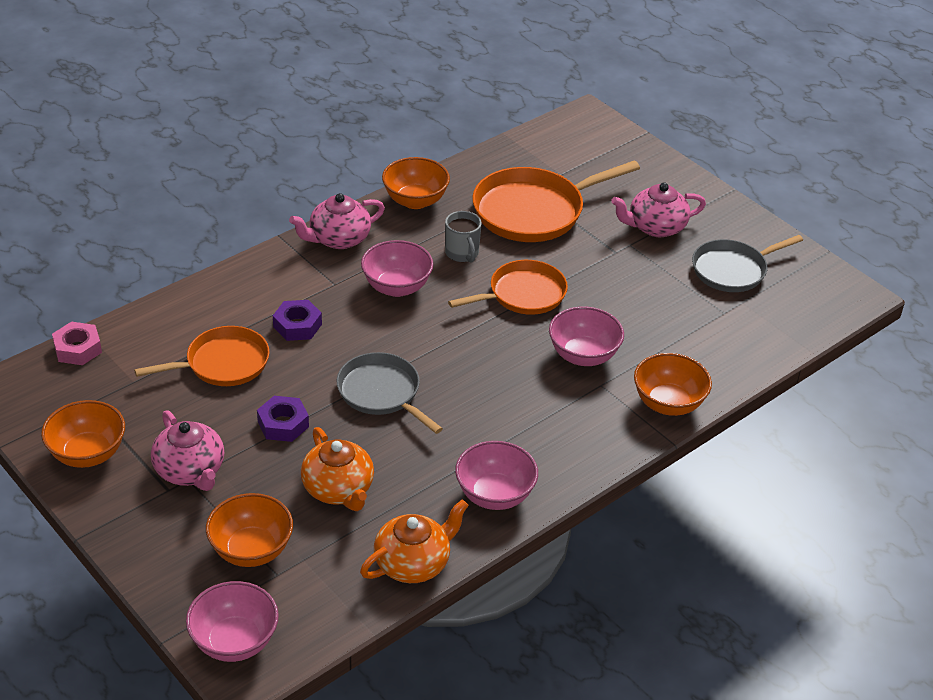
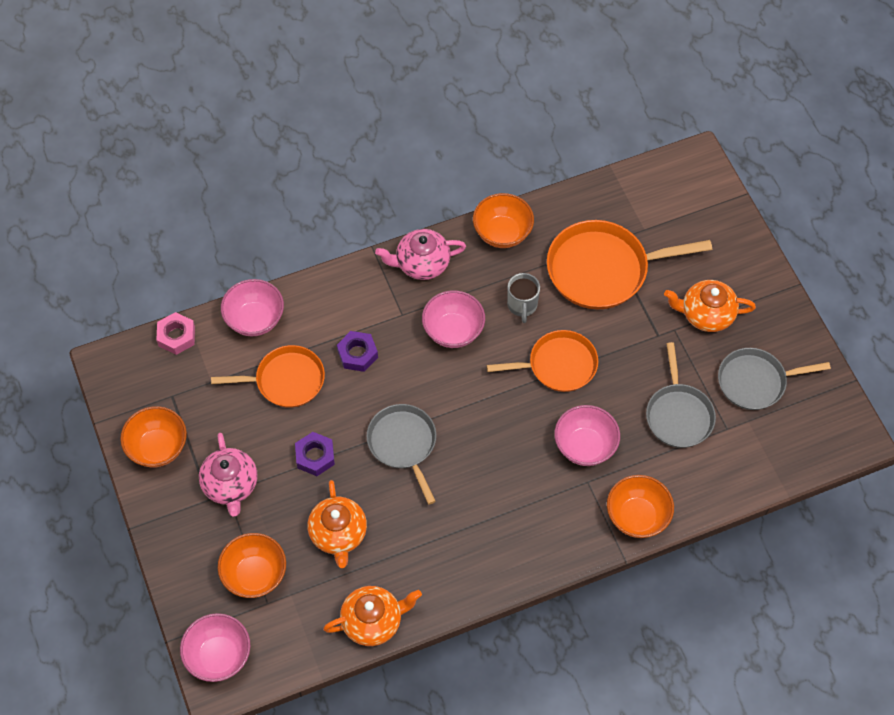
camera: 20 degrees right, 20 degrees up
pink bowl [455,441,538,510] -> pink bowl moved to [221,279,284,336]
pink teapot [611,182,706,237] -> orange teapot [664,280,756,332]
none -> grey pan [646,342,716,448]

